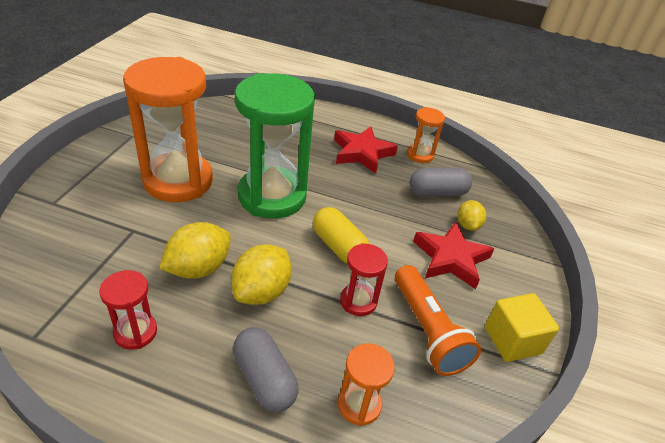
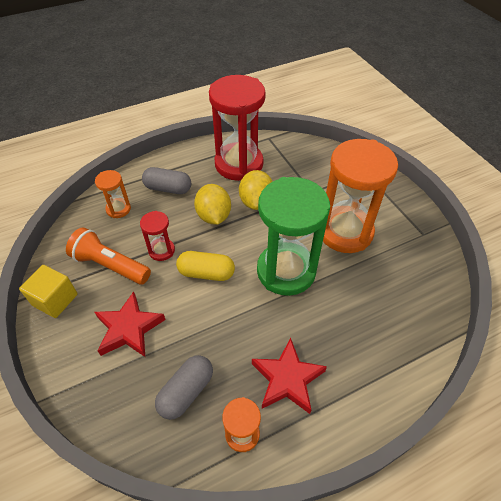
camera: 140 degrees right, 10 degrees up
red hourglass [99,270,157,350] -> red hourglass [209,75,266,181], size x2.17
yellow lemon [457,200,486,231] -> none

